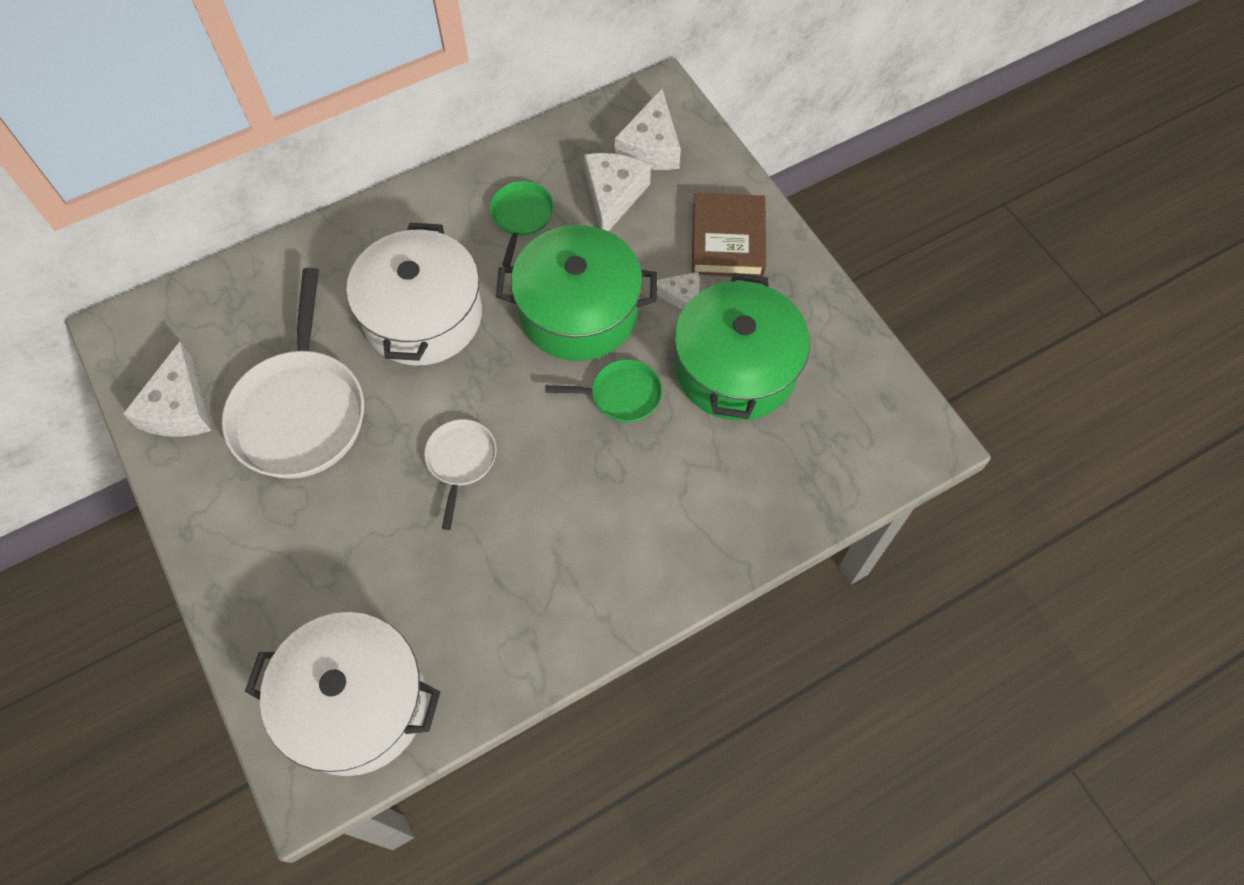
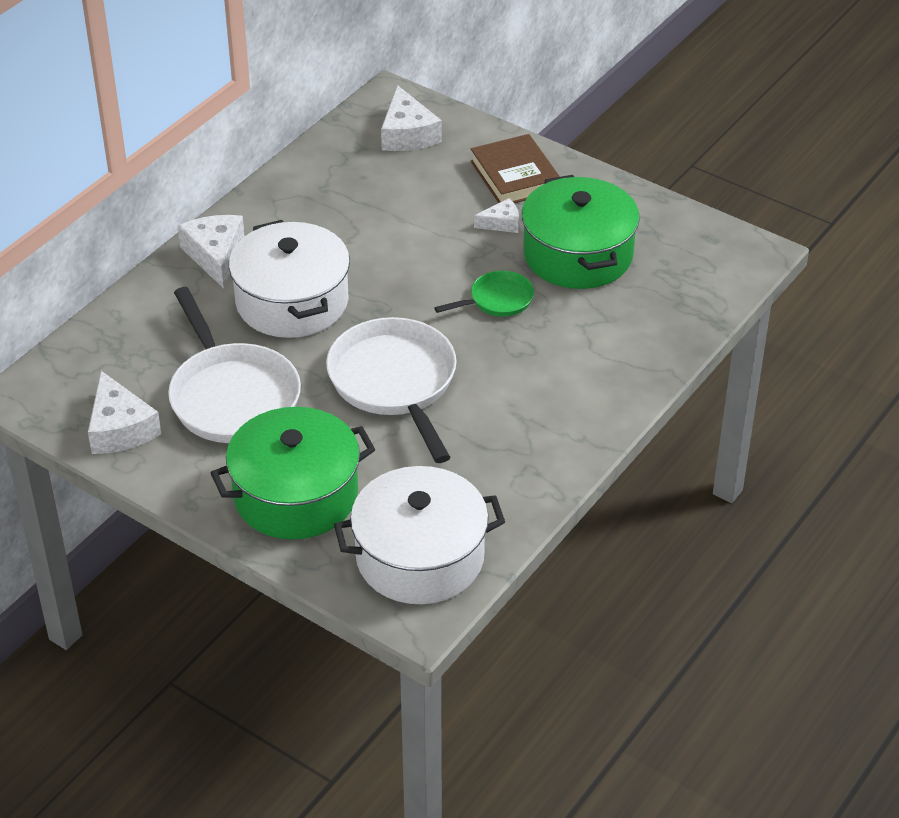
camera: 25 degrees left, 20 degrees down
white pan [424,419,497,530] -> white pan [326,317,457,463], size x1.97
green pan [490,181,554,267] -> none
green pot [496,225,657,361] -> green pot moved to [211,407,375,540]
white cheese [584,153,651,231] -> white cheese moved to [178,215,245,289]

